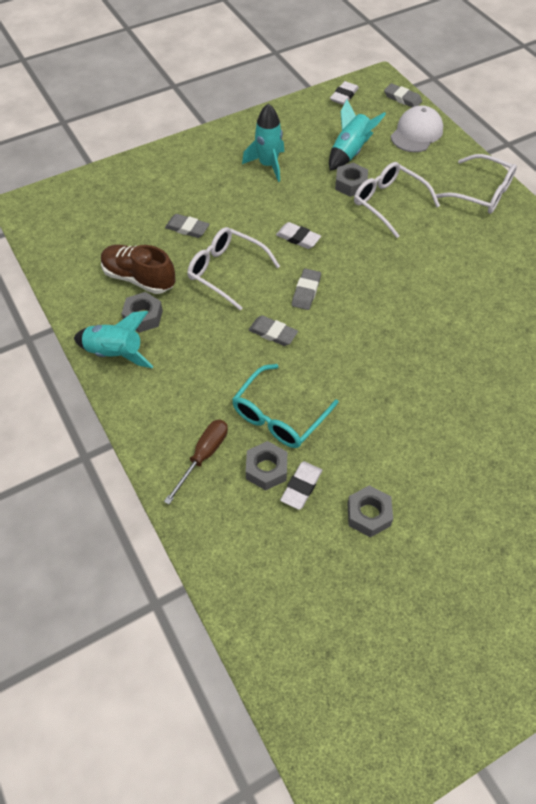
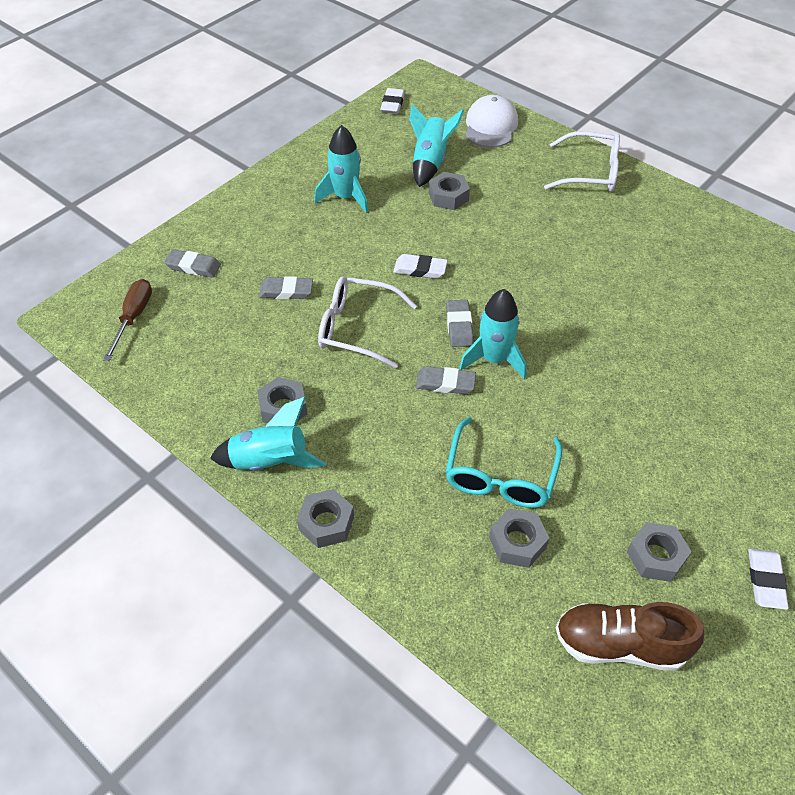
camera: 20 degrees left, 5 degrees down
brown shoe [101,244,175,294] -> brown shoe moved to [556,602,704,671]
brown screwdriver [164,420,228,504] -> brown screwdriver moved to [103,279,152,361]
white eraser [280,461,322,510] -> white eraser moved to [748,548,789,610]
white glasses [354,162,440,238] -> none
grey eraser [384,83,422,107] -> grey eraser moved to [164,249,221,278]
none -> grey nut [297,489,354,548]
none -> turquoise rocket [459,289,526,379]

